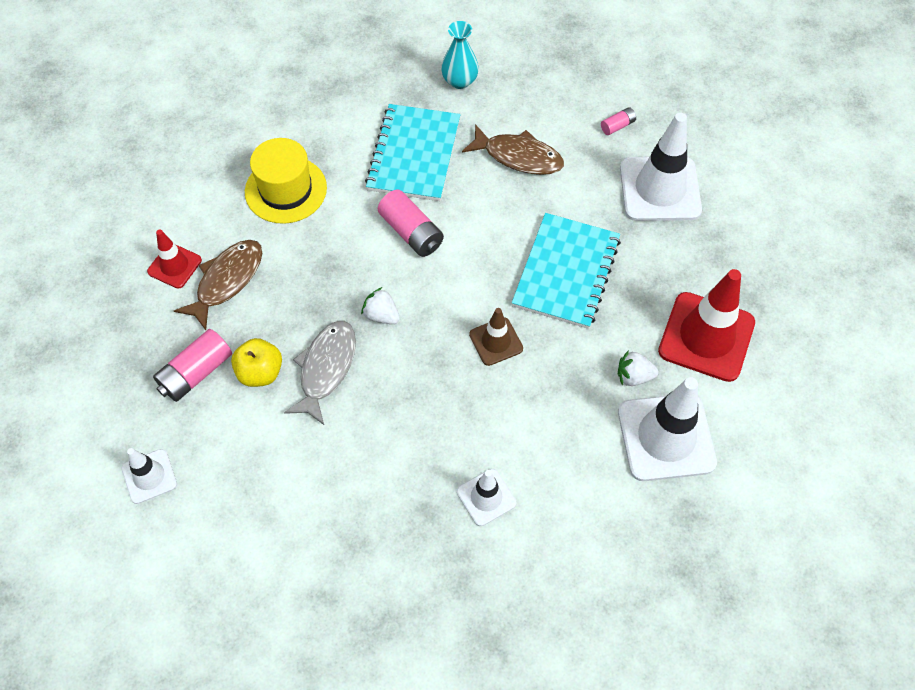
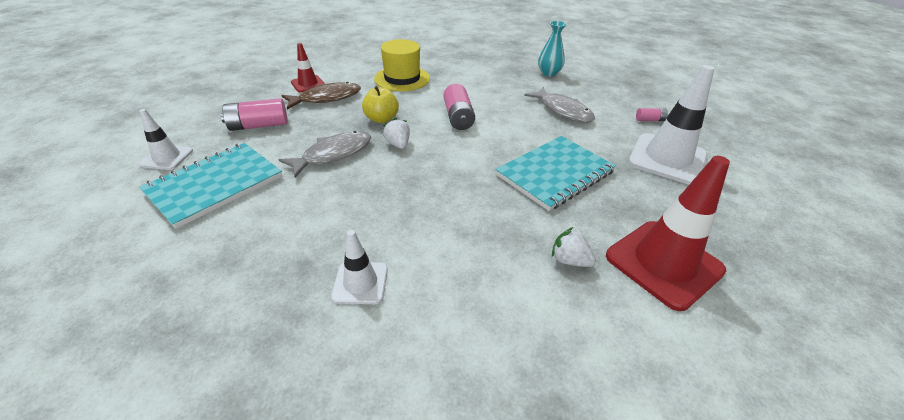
camera: 30 degrees right, 20 degrees down
yellow apple [231,338,282,387] -> yellow apple moved to [362,86,399,123]
turquoise notebook [365,104,460,201] -> turquoise notebook moved to [139,143,282,229]
brown fish [462,124,564,175] -> grey fish [524,87,595,123]
brown traffic cone [469,308,523,366] -> none
white traffic cone [618,377,717,481] -> none

